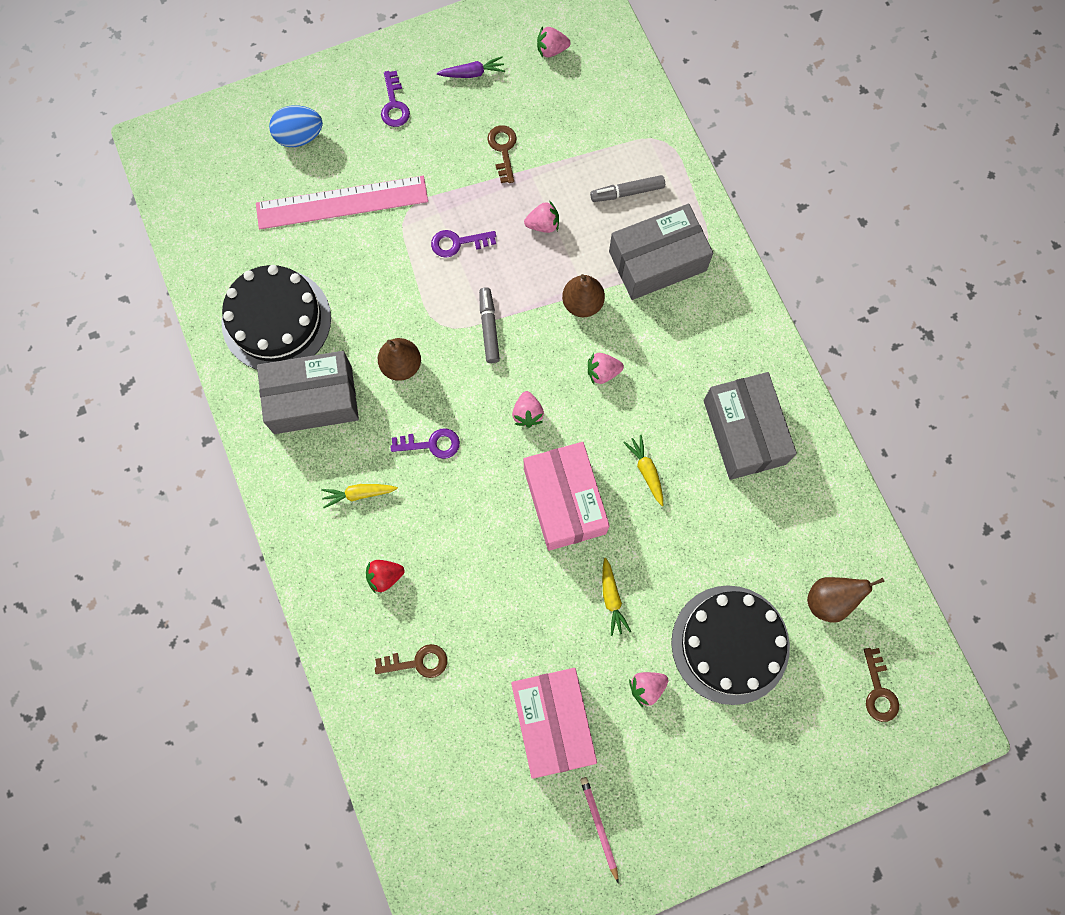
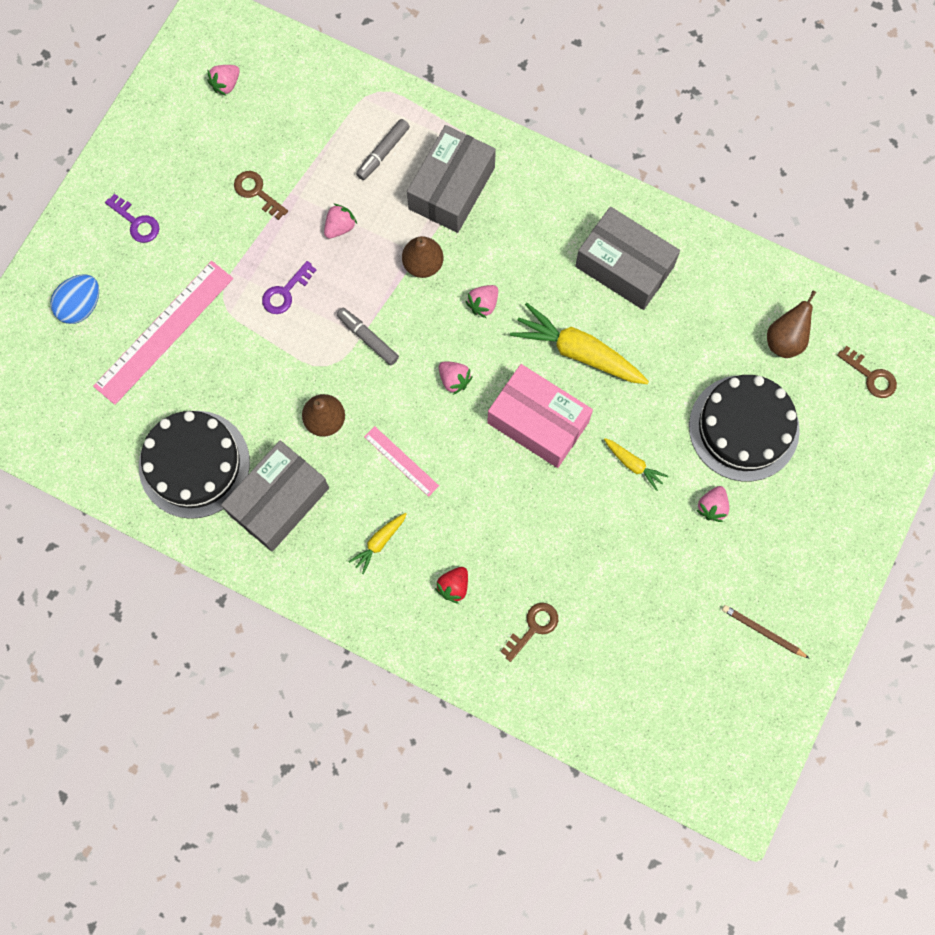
camera: 40 degrees left, 0 degrees up
purple key [390,428,460,459] -> pink ruler [364,426,439,497]
purple carrot [437,57,505,78] -> none
pink box [511,668,597,779] -> none
pink pencil [580,777,619,883] -> brown pencil [722,605,810,659]
yellow carrot [623,435,663,506] -> yellow carrot [510,303,649,384], size x2.01

